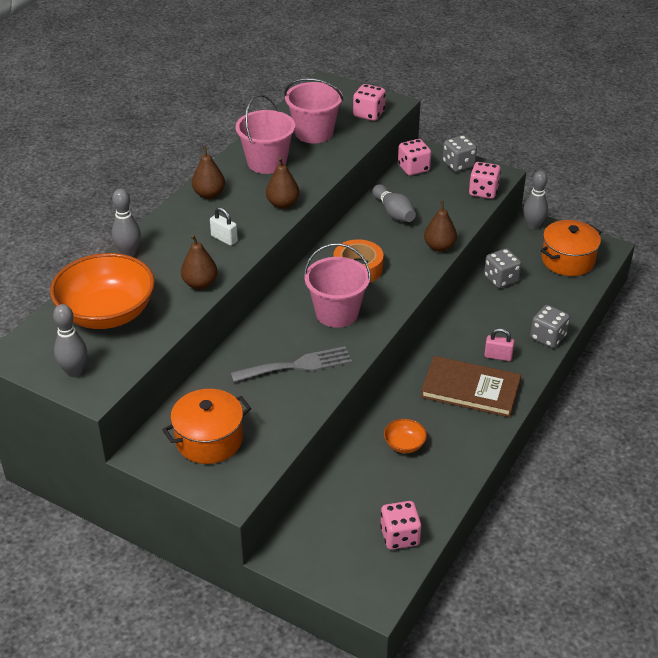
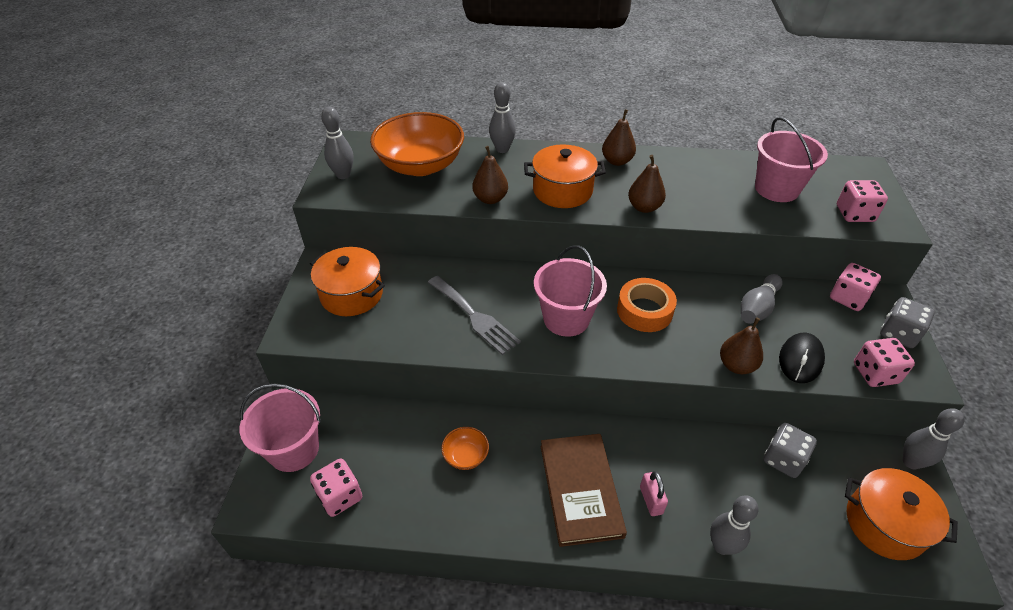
camera: 65 degrees right, 5 degrees up
white padlock [210,207,238,246] -> orange pot [524,144,606,208]
pink bucket [236,94,295,174] -> pink bucket moved to [240,384,321,472]
grey dice [530,305,570,348] -> grey bowling pin [710,495,759,555]
none -> black mouse [779,332,825,383]

